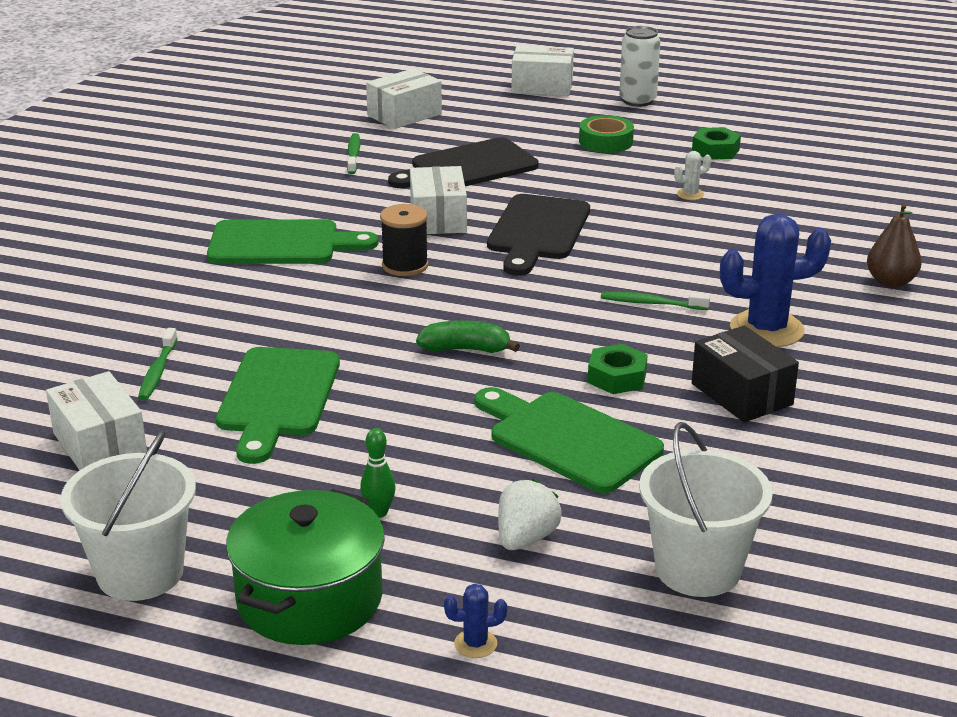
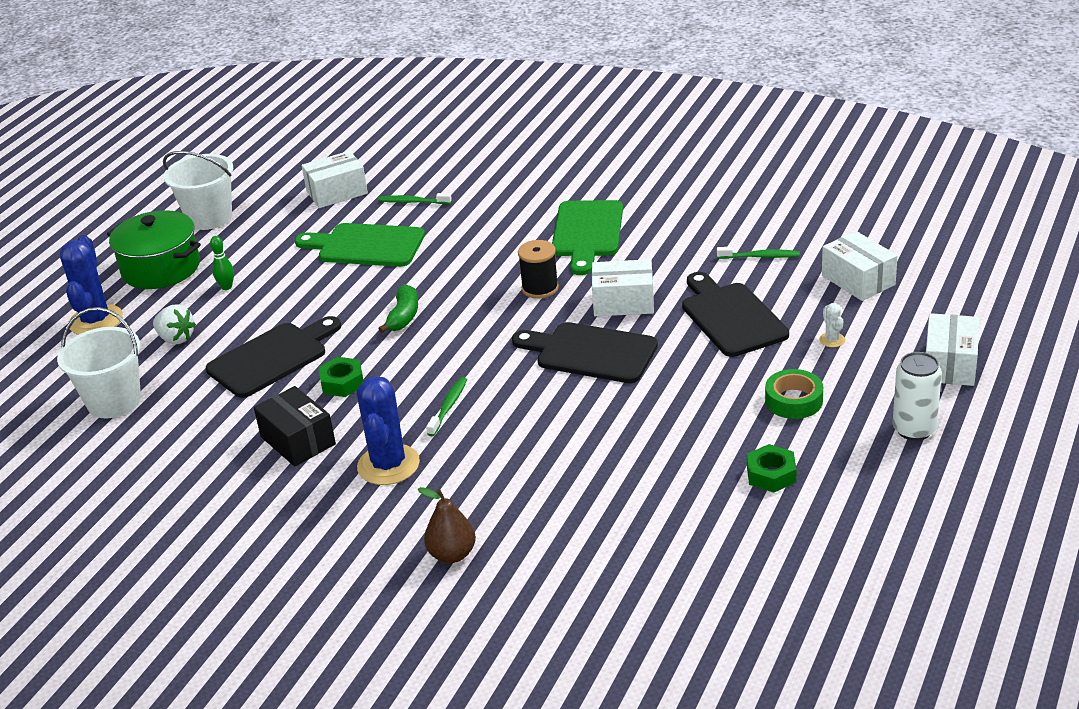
camera: 100 degrees right, 5 degrees up
blue cactus [444,584,507,658] -> blue cactus [59,235,123,335], size x2.30
green cutting board [474,387,664,493] -> black cutting board [206,316,341,398]
white cactus [674,151,711,200] -> white cactus moved to [819,303,845,347]
black box [692,326,799,423] -> black box turned 75 degrees clockwise [254,386,336,467]

